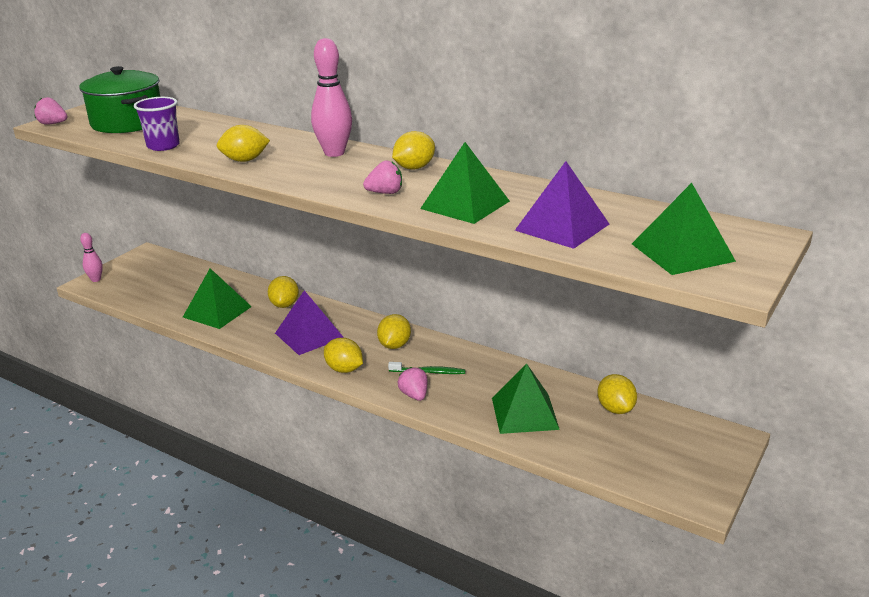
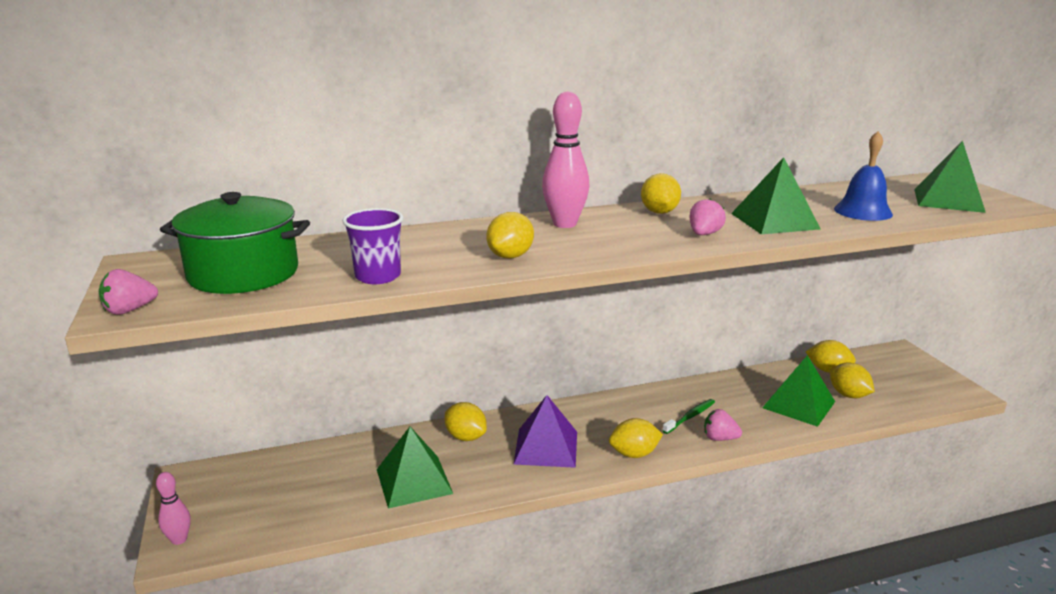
camera: 50 degrees left, 5 degrees down
yellow lemon [377,314,411,349] -> yellow lemon moved to [830,362,875,398]
purple pyramid [515,161,609,249] -> blue bell [834,131,893,221]

